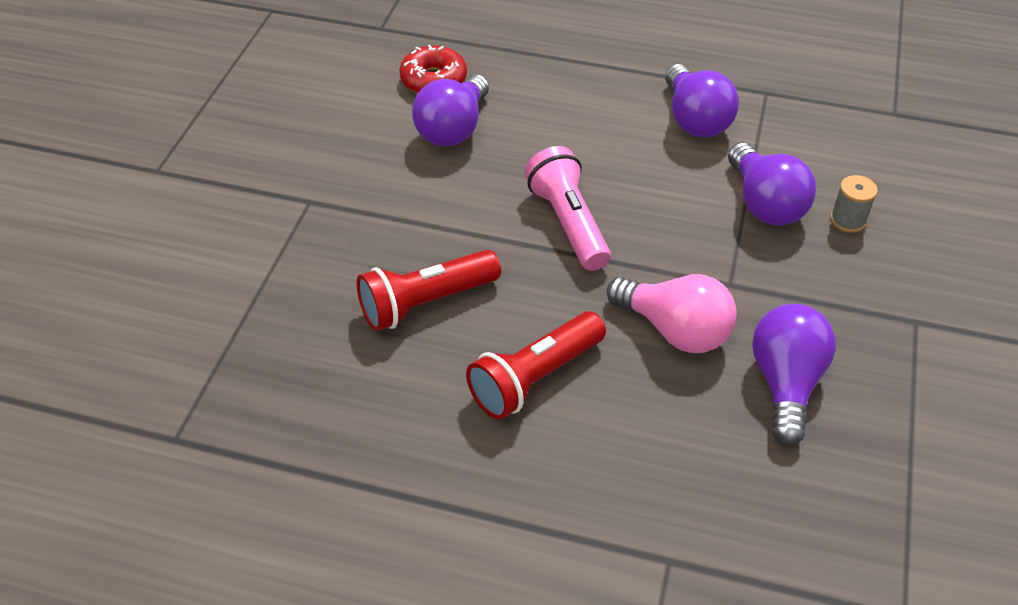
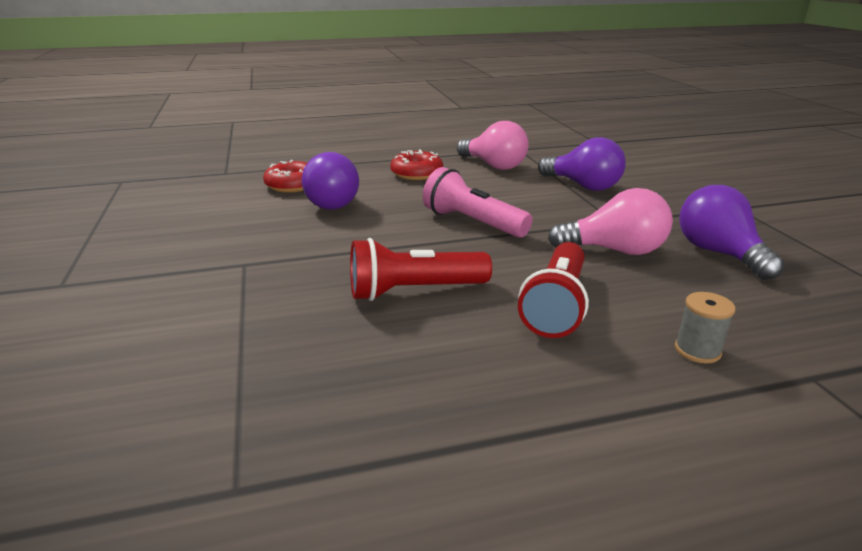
camera: 30 degrees left, 20 degrees down
red flashlight [356,250,501,331] -> red flashlight turned 45 degrees clockwise [350,238,492,301]
purple light bulb [665,64,739,138] -> pink light bulb [457,121,529,170]
grey spool [830,175,878,233] -> grey spool moved to [675,292,735,364]
none -> red donut [390,149,443,180]

